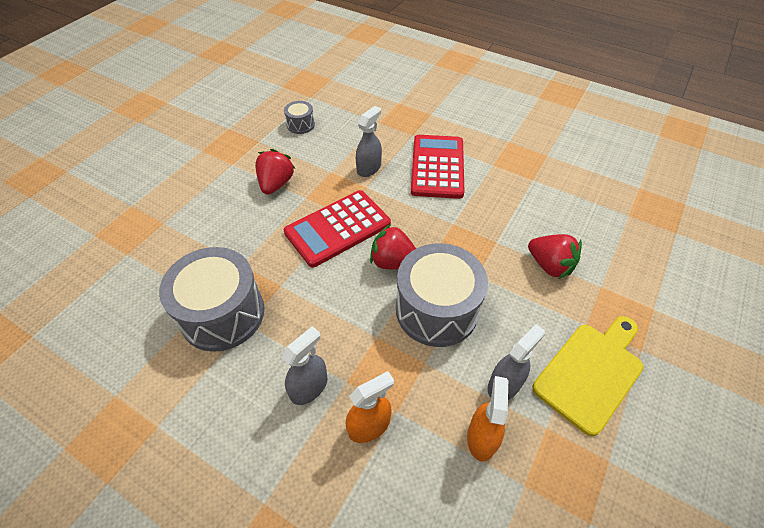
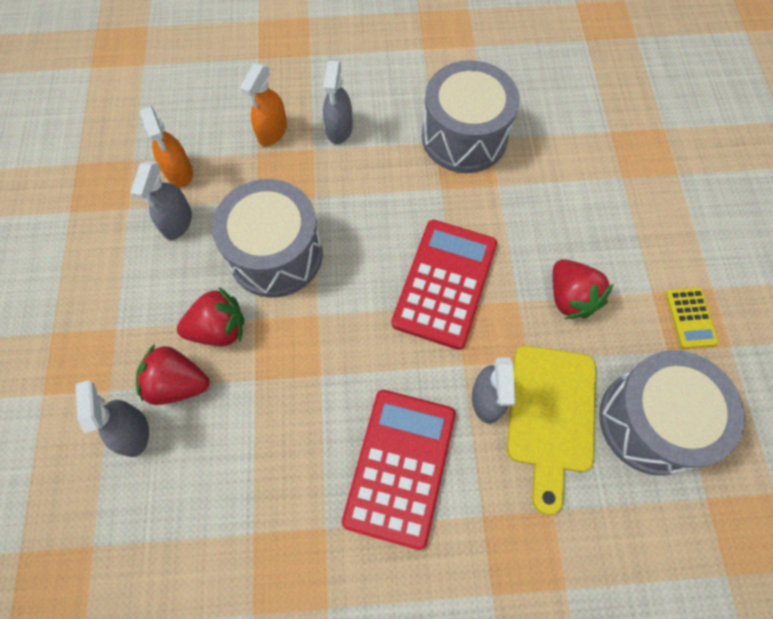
camera: 145 degrees right, 15 degrees up
grey drum [284,101,315,134] -> grey drum [599,350,745,476], size x2.16
red strawberry [370,224,416,270] -> red strawberry moved to [177,287,244,346]
red calculator [411,135,465,199] -> red calculator turned 135 degrees counterclockwise [342,390,456,550]
yellow cutting board [532,316,643,436] -> yellow cutting board moved to [507,346,596,515]
none -> grey spray bottle [76,380,149,457]
none -> yellow calculator [666,287,719,348]

